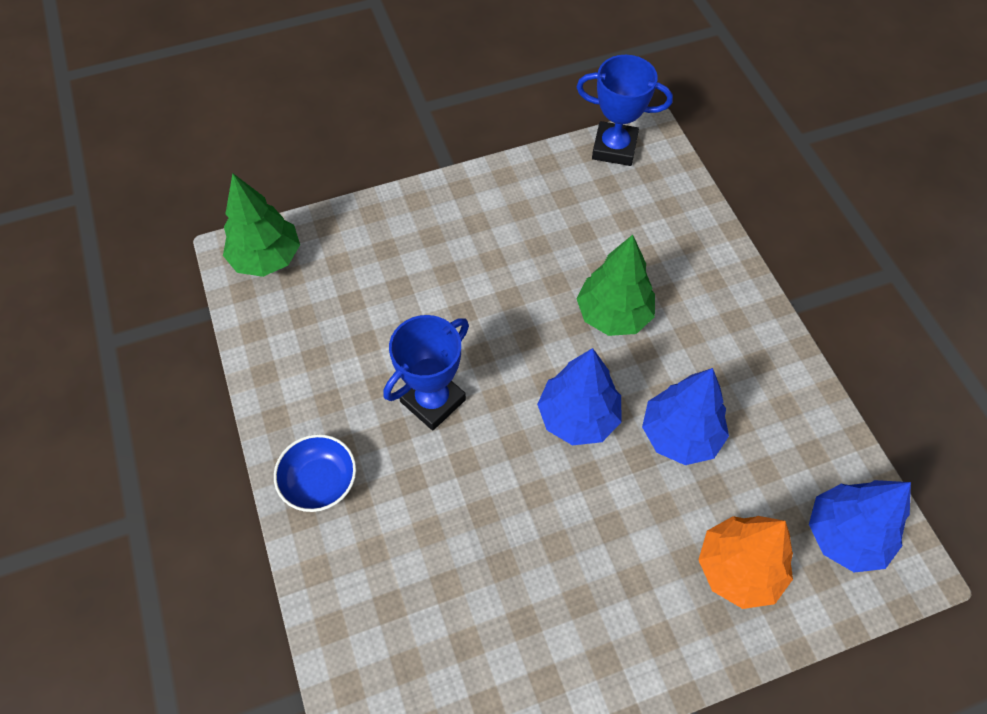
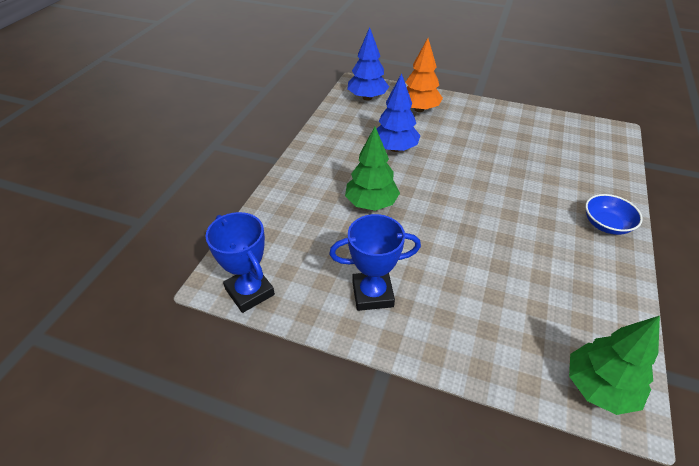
camera: 140 degrees left, 15 degrees down
blue trophy [383,315,469,431] -> blue trophy moved to [329,214,421,311]
blue tree [537,348,622,446] -> none

